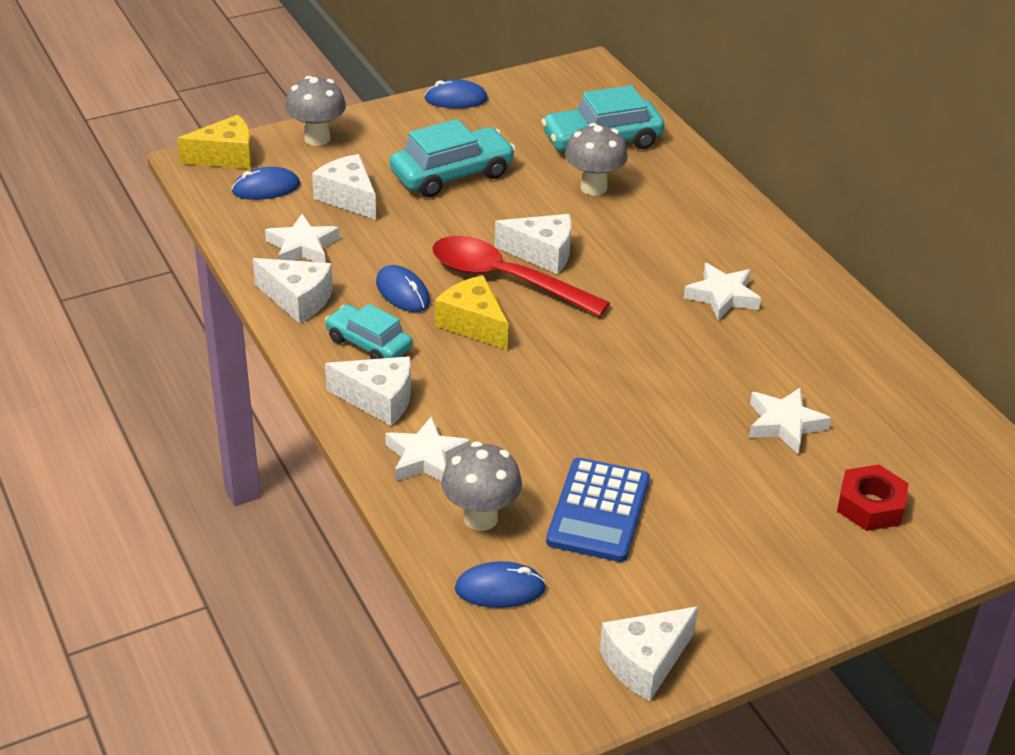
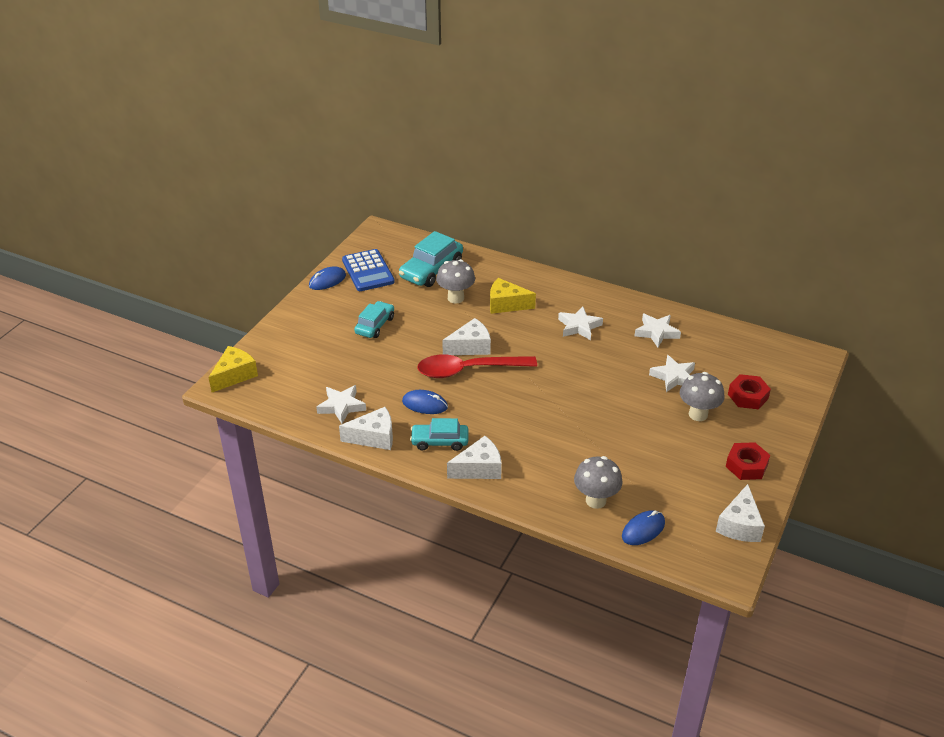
camera: 35 degrees left, 0 degrees up
blue mouse [231,167,300,200] -> none
grey mushroom [285,76,346,146] -> grey mushroom moved to [680,372,724,421]
white cheese [312,154,376,220] -> none
white star [385,416,470,481] -> white star moved to [635,314,681,347]
turquoise car [390,119,515,197] -> turquoise car [354,301,394,338], size x0.65
yellow cheese [435,275,509,350] -> yellow cheese moved to [490,278,536,314]
blue calculator [546,458,650,562] -> blue calculator moved to [342,249,395,291]
none -> red nut [726,442,770,480]

